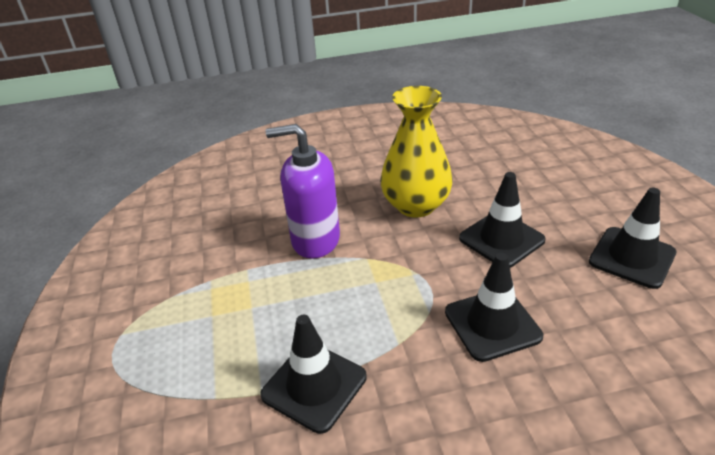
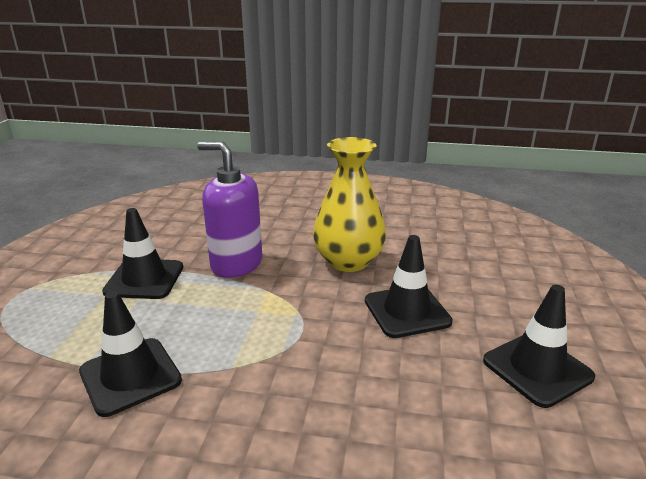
camera: 20 degrees right, 10 degrees down
black traffic cone [445,253,543,362] -> black traffic cone moved to [102,208,183,299]

